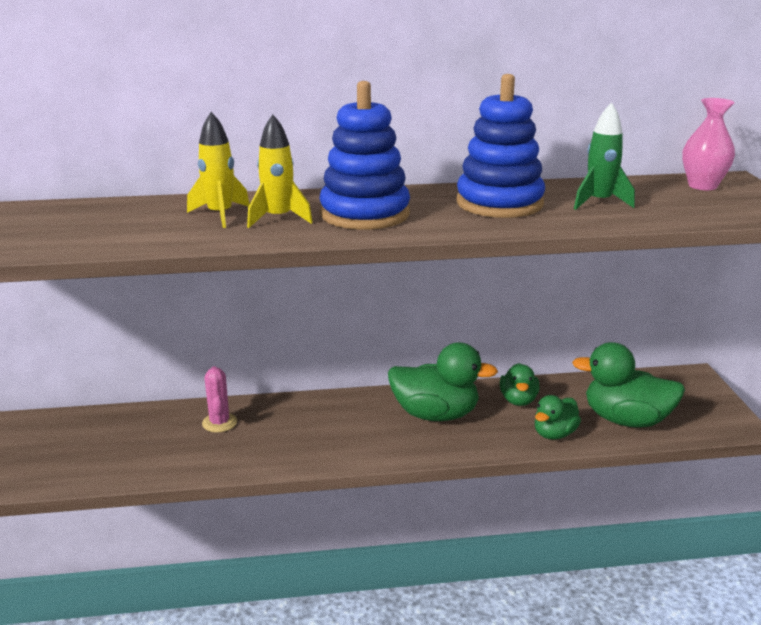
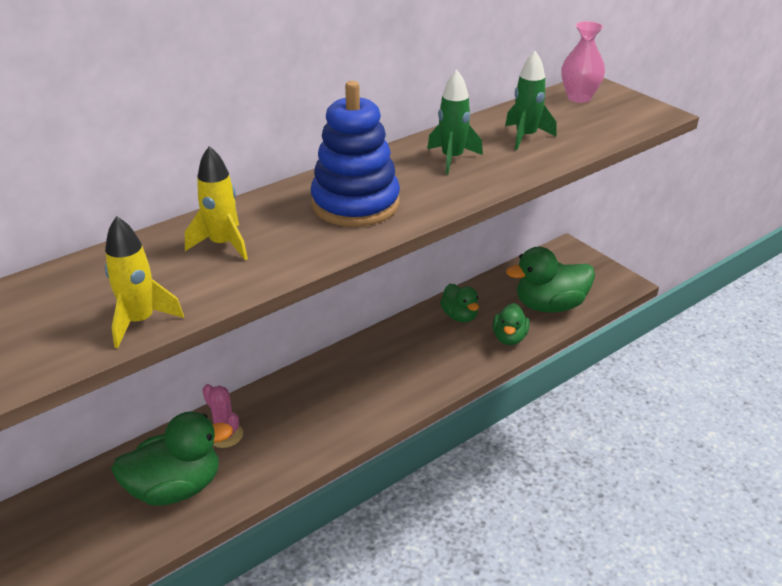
camera: 30 degrees left, 10 degrees up
yellow rocket [247,114,313,228] -> yellow rocket moved to [105,216,184,348]
green duck [388,342,498,421] -> green duck moved to [111,412,233,506]
blue stacking toy [456,74,545,218] -> green rocket [427,70,483,174]

